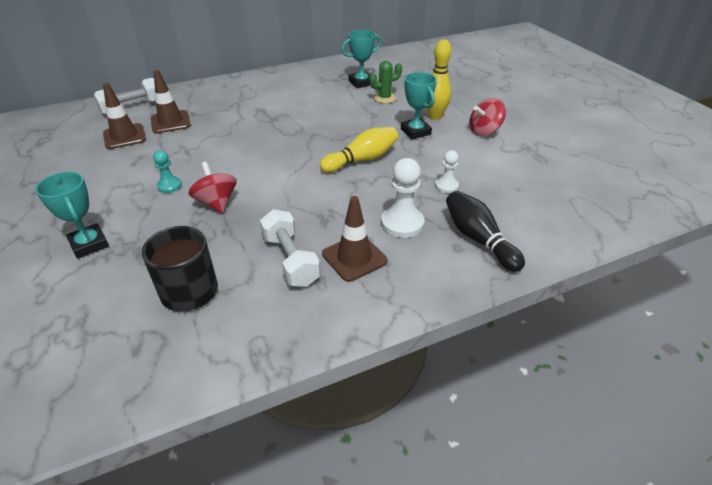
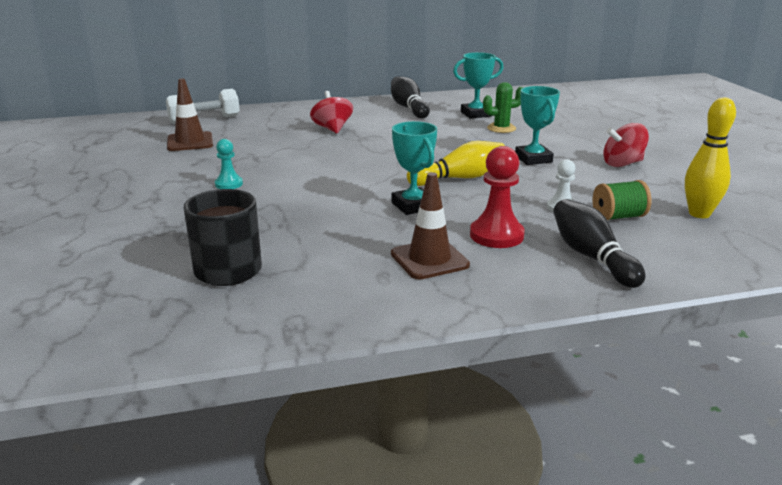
camera: 10 degrees right, 15 degrees down
turquoise trophy [35,172,109,259] -> turquoise trophy moved to [392,121,437,215]
brown traffic cone [151,70,191,133] -> none
red spinning top [188,162,237,213] -> red spinning top moved to [310,91,353,134]
white dumbbell [260,209,320,287] -> none
white pawn [381,158,425,238] -> red pawn [470,146,525,248]
yellow bowling pin [427,40,451,120] -> yellow bowling pin moved to [685,97,736,218]
none -> black bowling pin [391,76,430,119]
none -> green spool [593,180,651,220]

